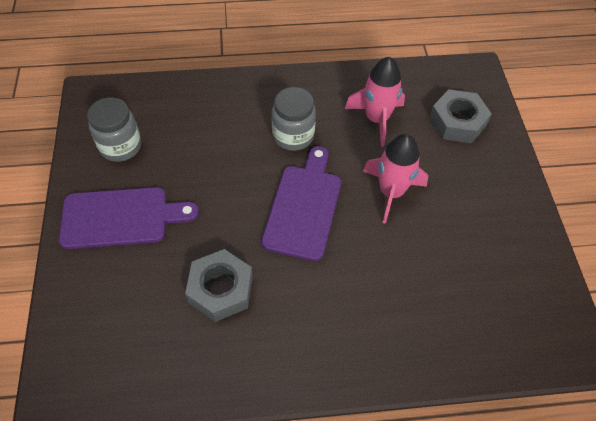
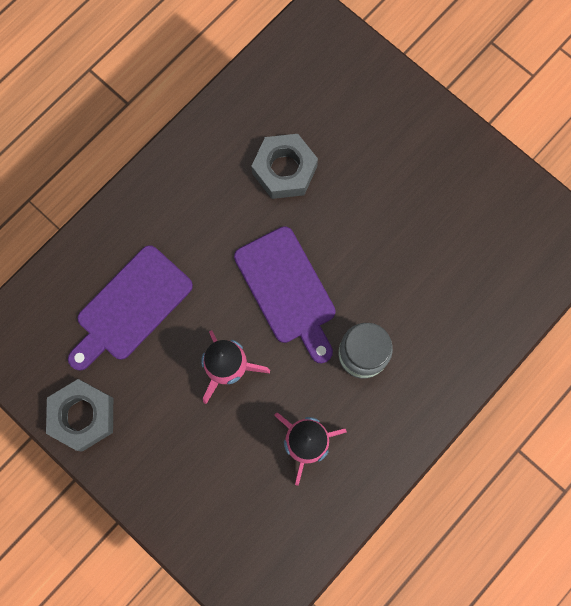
camera: 140 degrees right, 20 degrees up
purple cutting board [59,187,199,249] -> purple cutting board moved to [68,245,193,371]
grey jar [87,97,141,162] -> none
grey nut [429,89,492,143] -> grey nut moved to [46,379,113,452]

